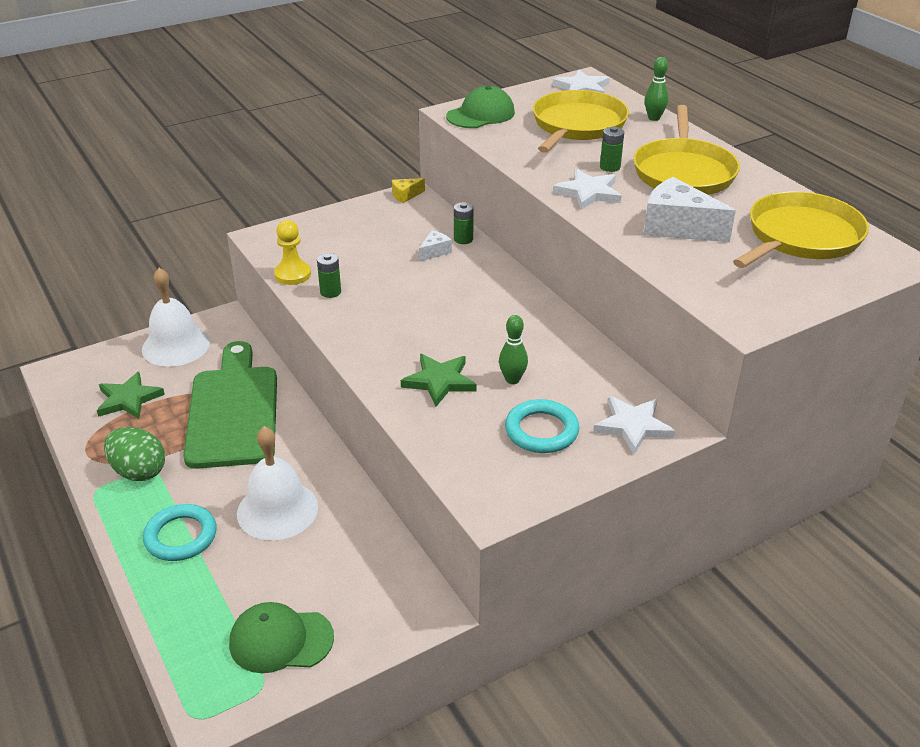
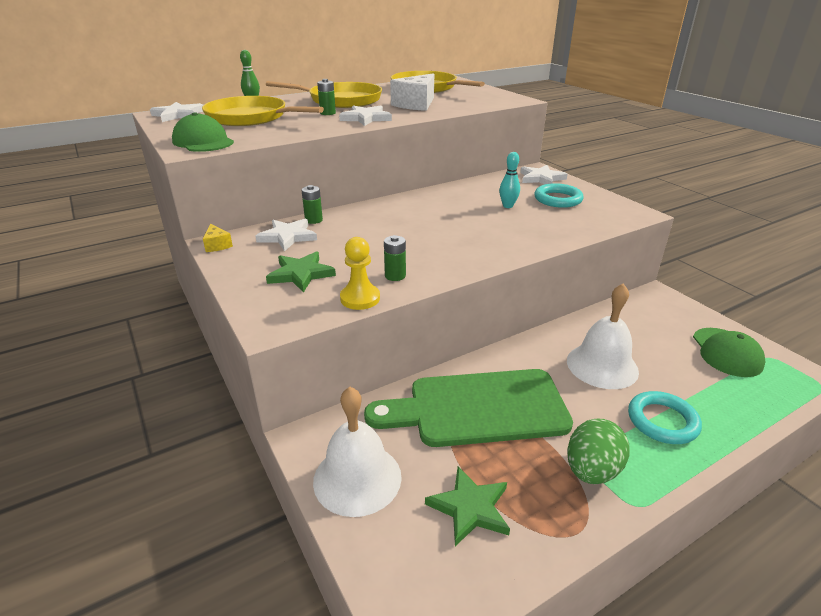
camera: 90 degrees left, 5 degrees down
green star [401,354,477,407] -> green star moved to [266,251,336,292]
white cheese [419,230,452,261] -> none
green bowling pin [499,315,528,384] -> turquoise bowling pin [499,152,520,208]
none -> white star [255,219,317,251]

